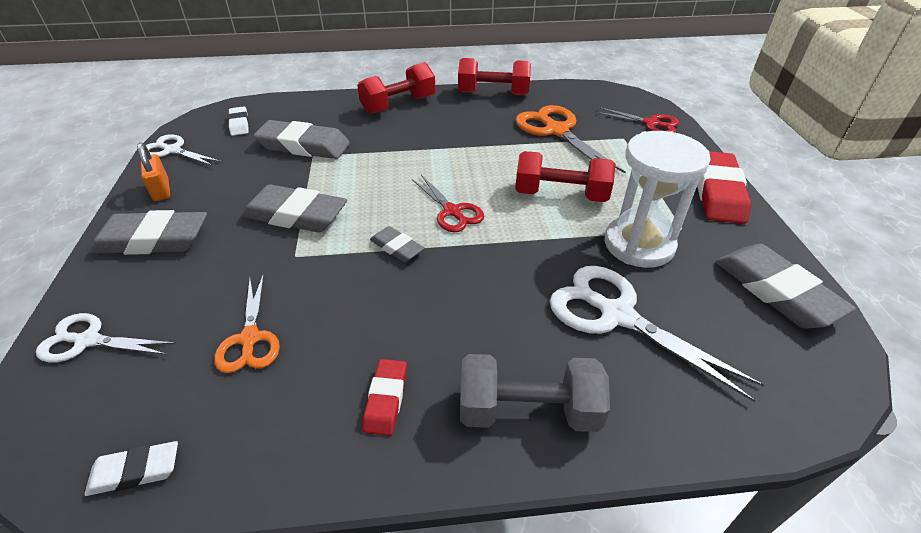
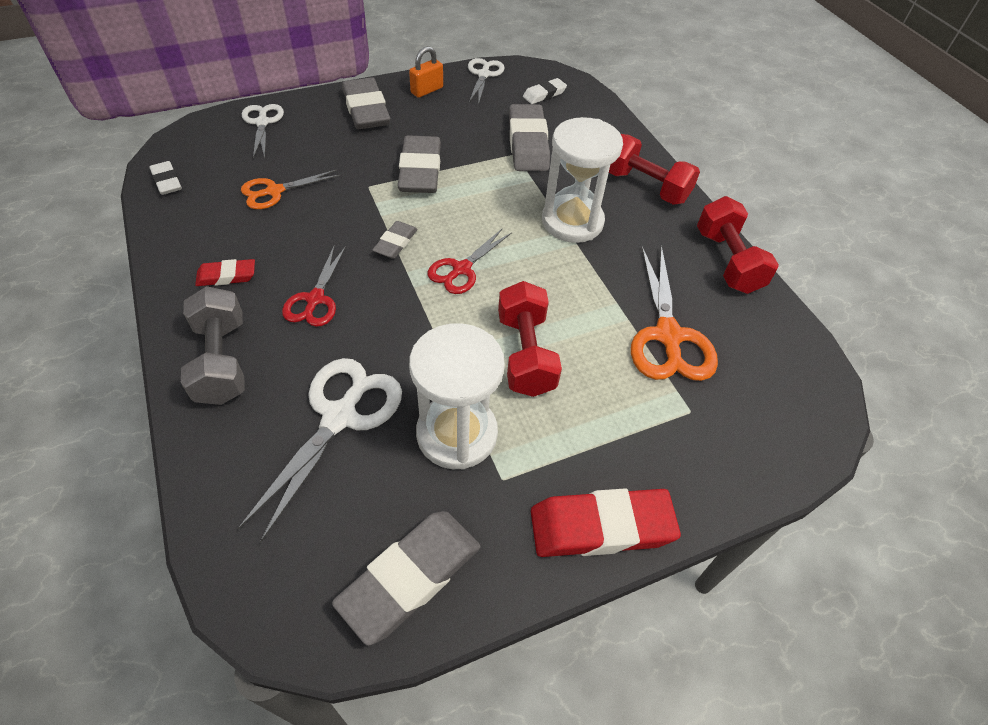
camera: 70 degrees right, 10 degrees up
orange scissors [515,105,626,173] -> orange scissors turned 135 degrees clockwise [631,245,718,381]
red scissors [595,107,679,132] -> red scissors moved to [282,246,346,327]
none -> white hourglass [542,117,623,243]

